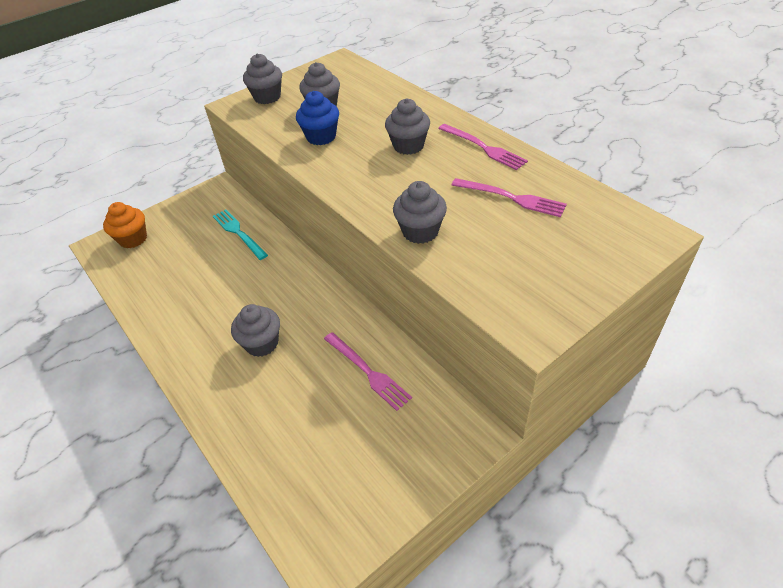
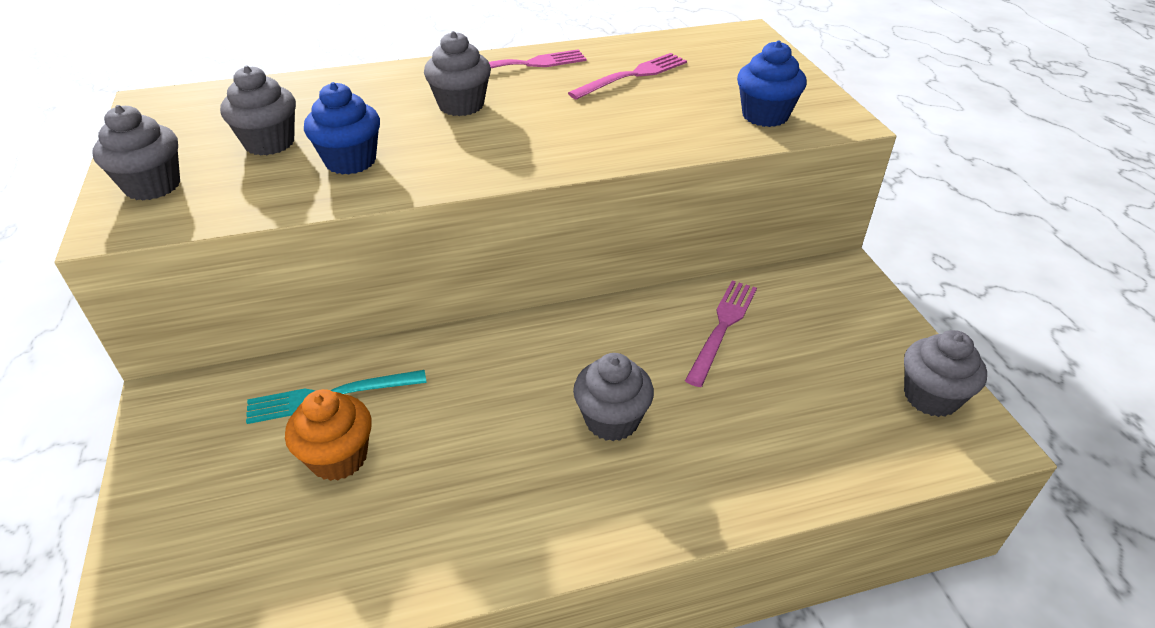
camera: 70 degrees left, 5 degrees down
orange cupcake [103,202,147,248] -> orange cupcake moved to [285,389,372,481]
pink fork [324,332,412,411] -> pink fork turned 45 degrees counterclockwise [685,281,757,387]
grey cupcake [393,181,447,244] -> grey cupcake moved to [904,330,987,417]
none -> blue cupcake [737,40,807,127]

